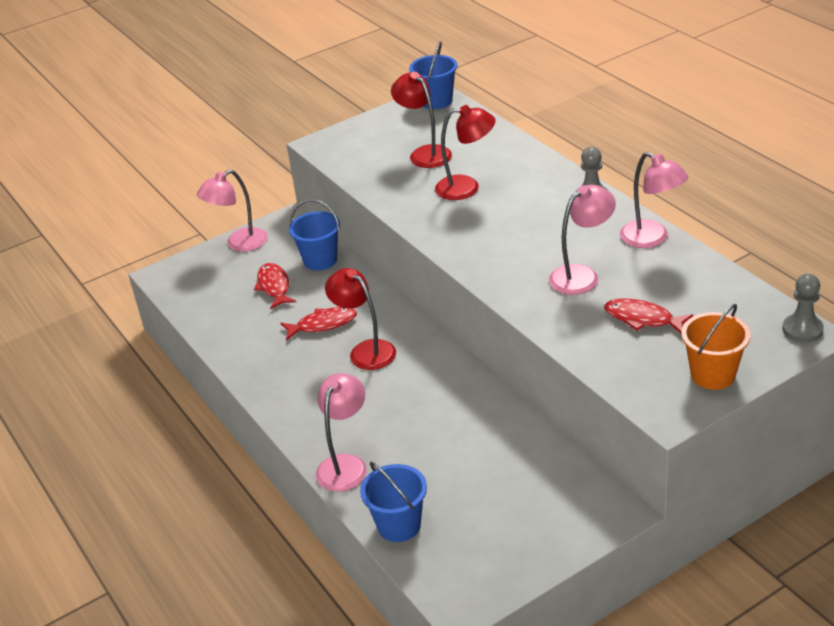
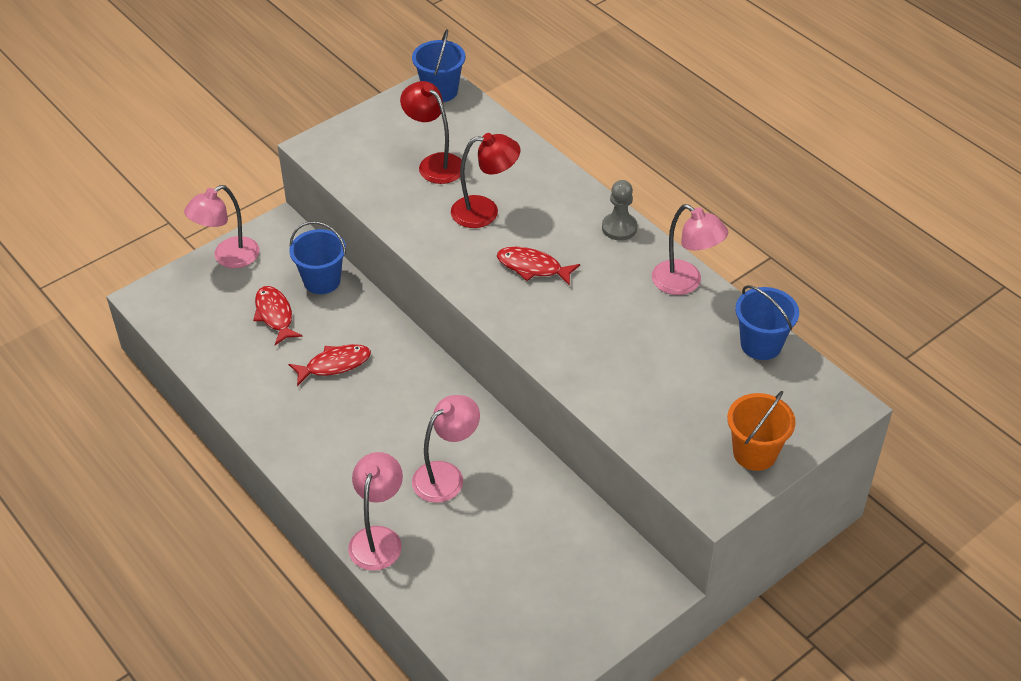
camera: 10 degrees left, 10 degrees up
red lamp [325,268,396,370] -> none
blue bucket [360,462,427,542] -> blue bucket moved to [735,285,799,360]
pink lamp [549,185,616,295] -> pink lamp moved to [412,395,480,503]
red fish [604,298,693,333] -> red fish moved to [497,247,580,286]
grey pawn [782,274,824,343] -> none

